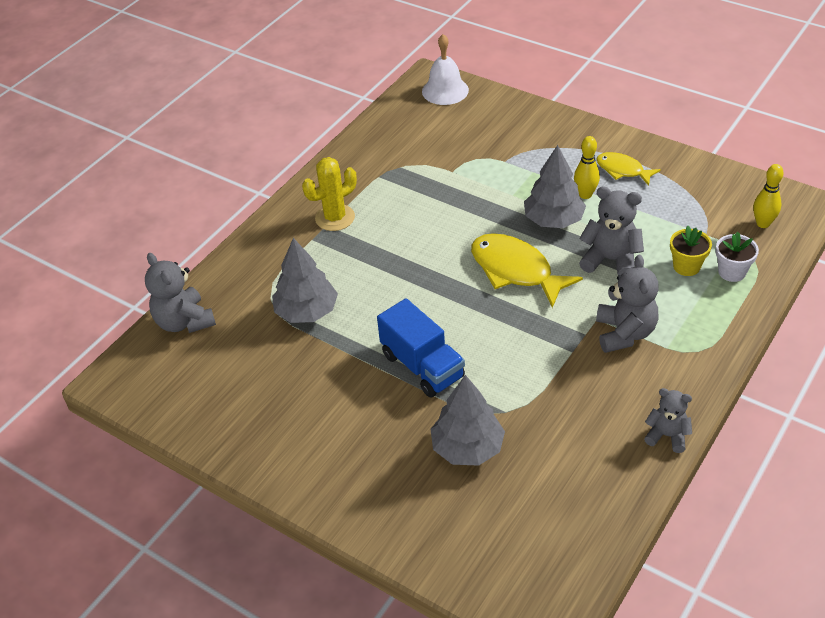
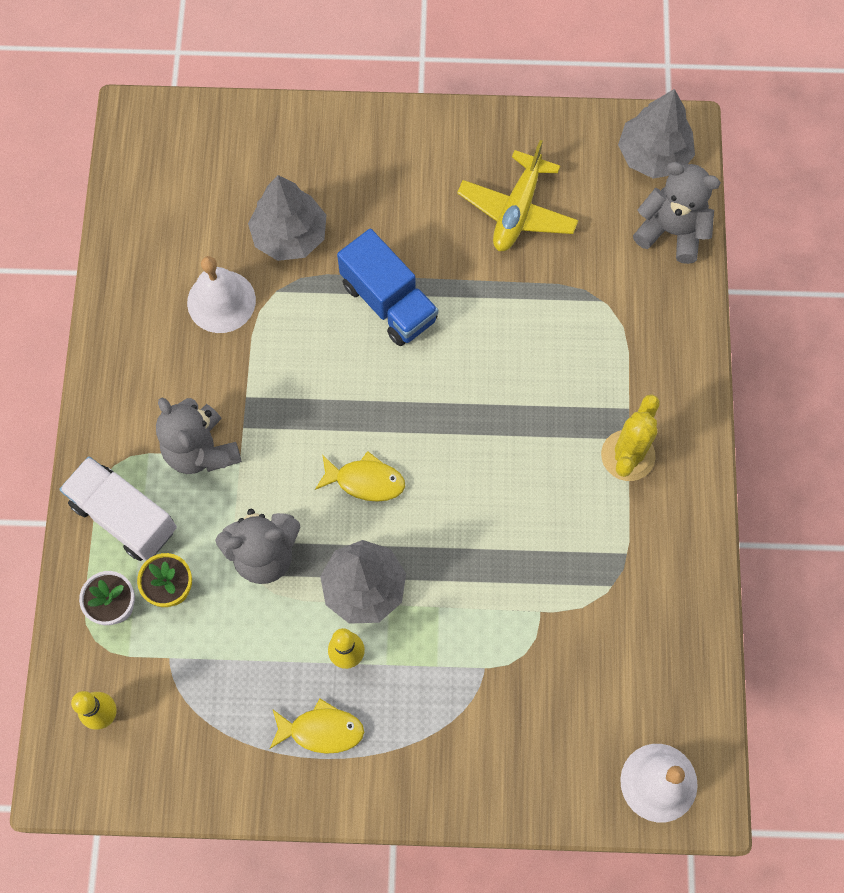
camera: 145 degrees right, 25 degrees up
grey tree [272,238,338,323] -> grey tree moved to [618,89,695,179]
blue truck [377,298,465,398] -> blue truck turned 150 degrees counterclockwise [337,229,438,346]
yellow fish [471,233,583,308] -> yellow fish [315,451,405,502], size x0.59
grey teddy bear [644,388,692,453] -> none
none -> white truck [59,456,177,561]
none -> white bell [187,256,256,333]
none -> yellow plane [457,140,579,251]

